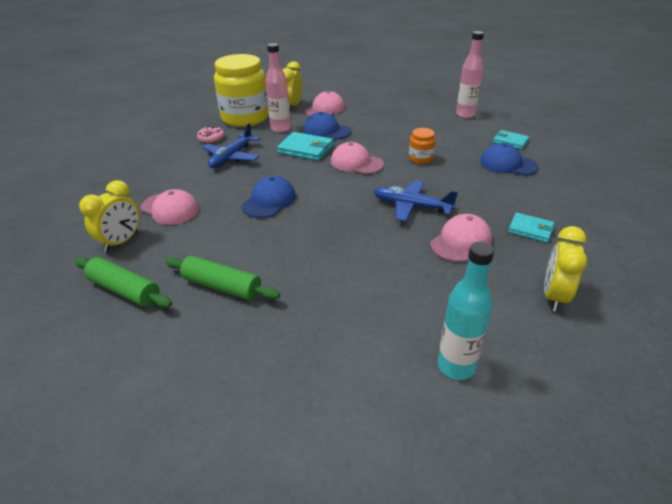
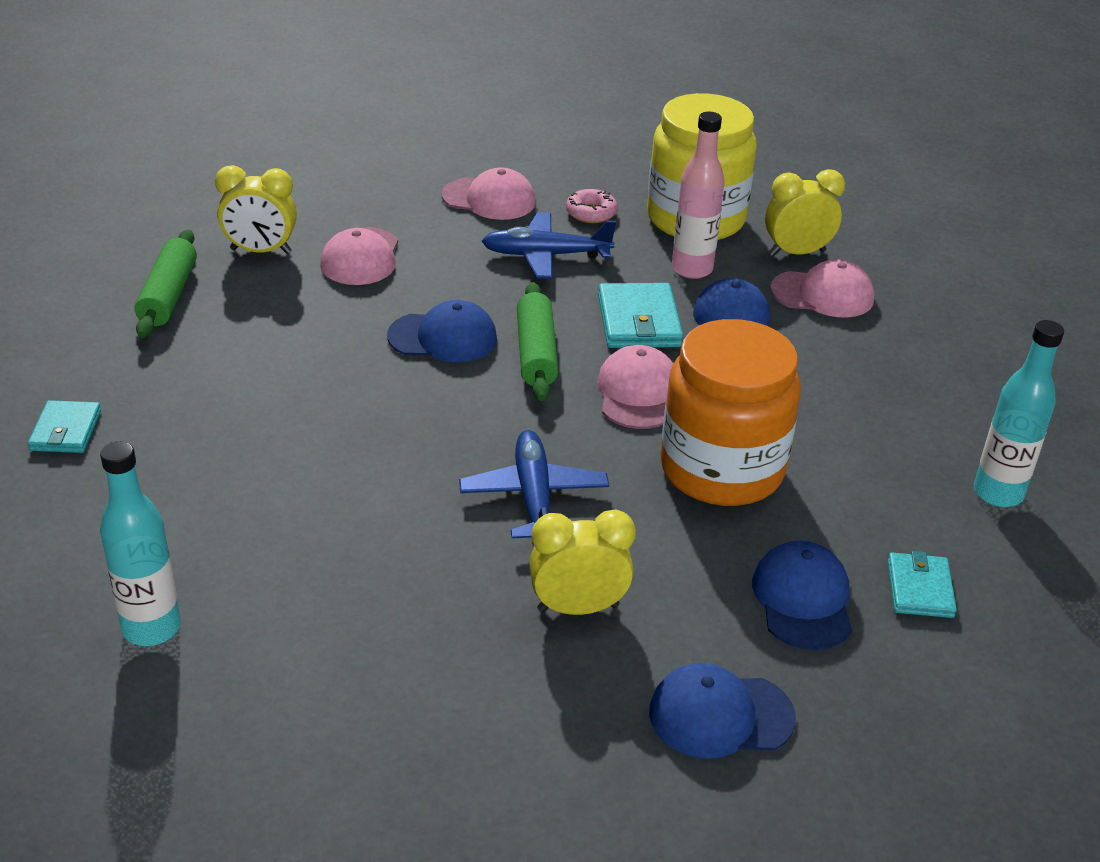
camera: 60 degrees right, 0 degrees up
green rolling pin [165,256,280,300] -> green rolling pin moved to [517,282,559,401]
orange jar [409,128,436,164] -> orange jar [660,319,801,506], size x2.30
pink cap [430,214,492,262] -> pink cap moved to [441,167,536,220]
pink bottle [456,31,484,118] -> turquoise bottle [974,320,1064,507]
turquoise wallet [508,213,554,243] -> turquoise wallet moved to [28,400,101,453]
yellow clock [544,226,587,312] -> yellow clock moved to [529,509,636,615]
none -> blue cap [649,663,796,759]

